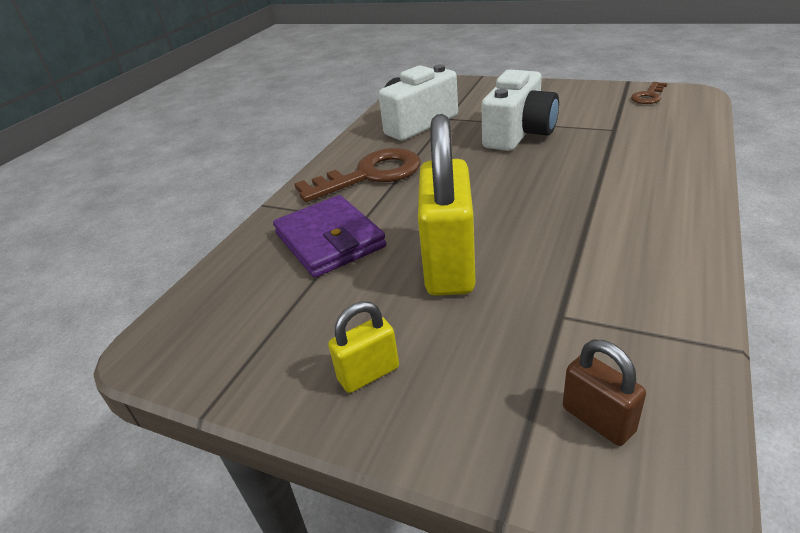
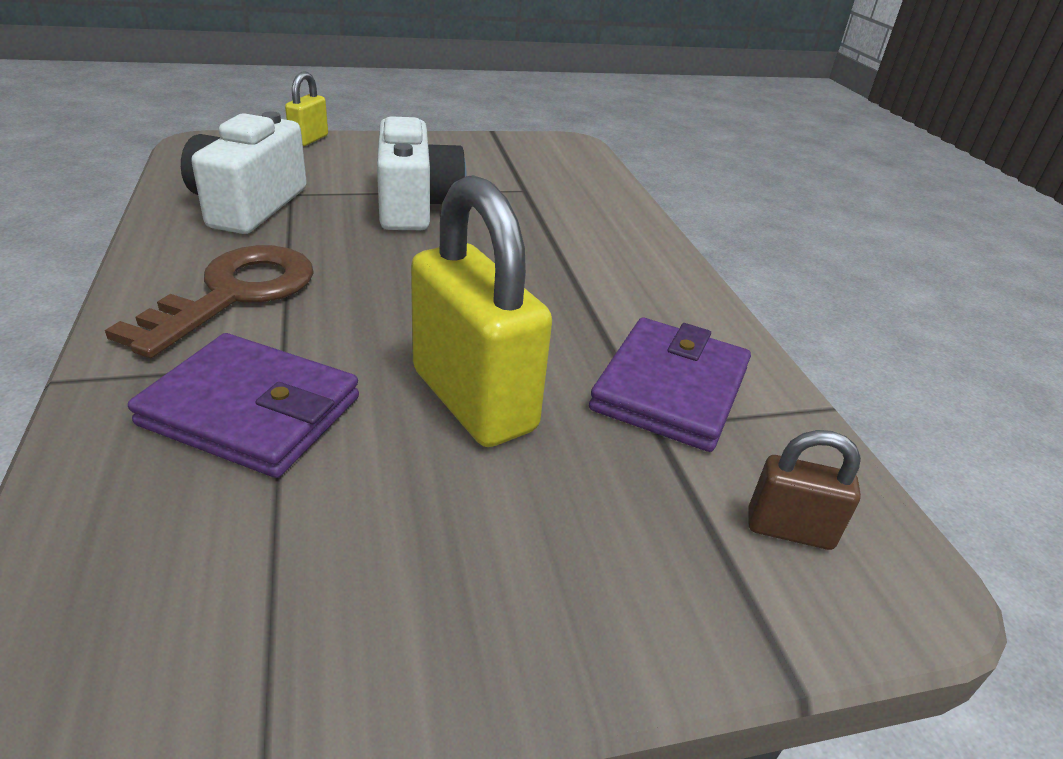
camera: 45 degrees left, 0 degrees up
yellow padlock [328,301,399,393] -> yellow padlock moved to [285,72,328,146]
brown key [631,82,667,104] -> none
none -> purple wallet [589,318,751,452]

